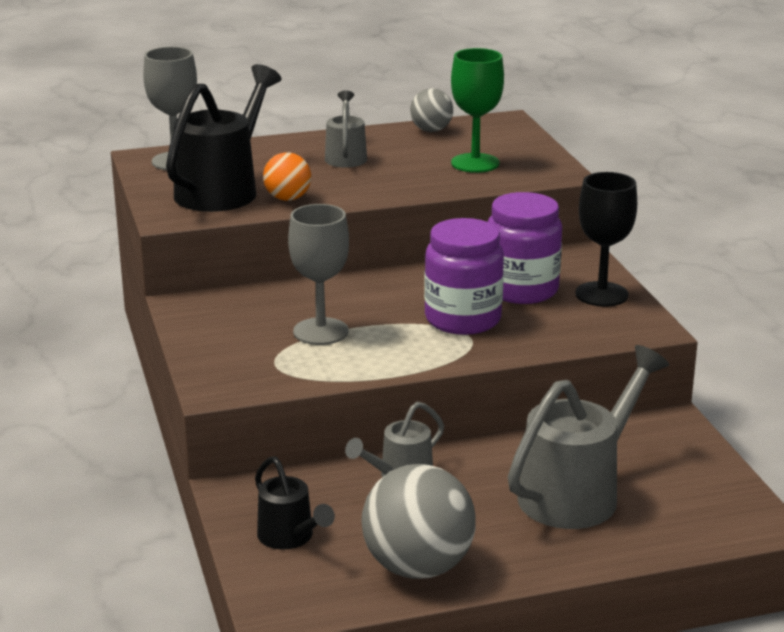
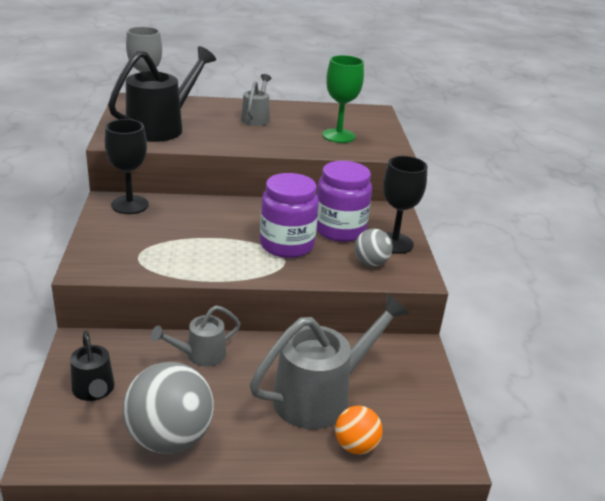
camera: 10 degrees right, 5 degrees up
orange ball [263,152,311,201] -> orange ball moved to [335,406,383,454]
grey goblet [288,204,349,345] -> none
grey ball [410,88,453,132] -> grey ball moved to [355,229,393,266]
none -> black goblet [104,119,149,214]

